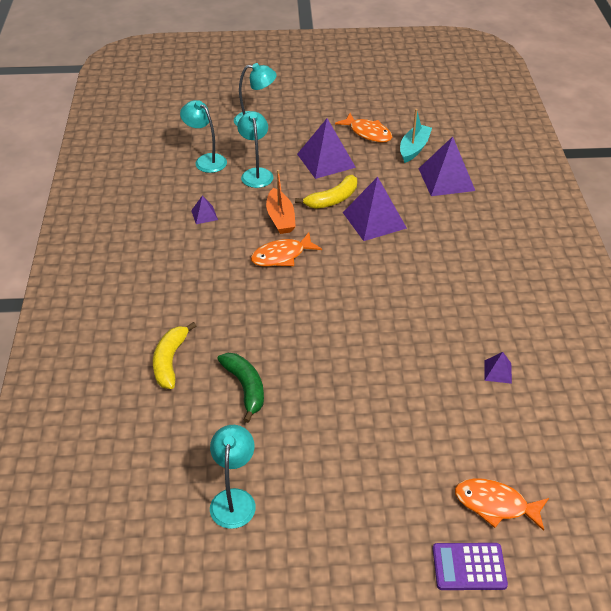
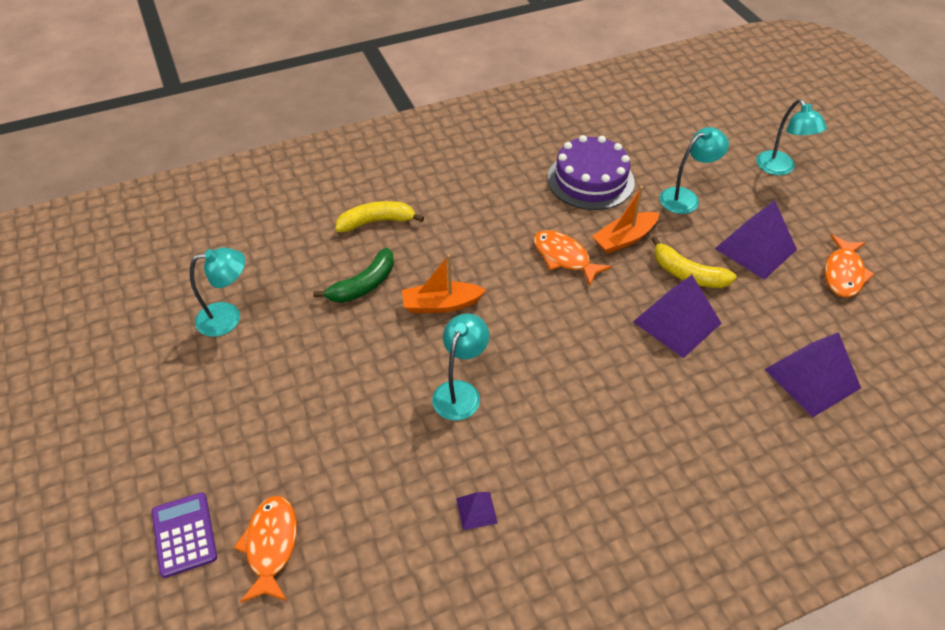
camera: 70 degrees right, 5 degrees up
turquoise lamp [180,100,227,173] -> turquoise lamp moved to [432,314,489,420]
purple pyramid [191,195,218,224] -> purple cake [547,135,634,210]
turquoise boat [400,109,432,163] -> none
none -> orange boat [402,254,486,313]

